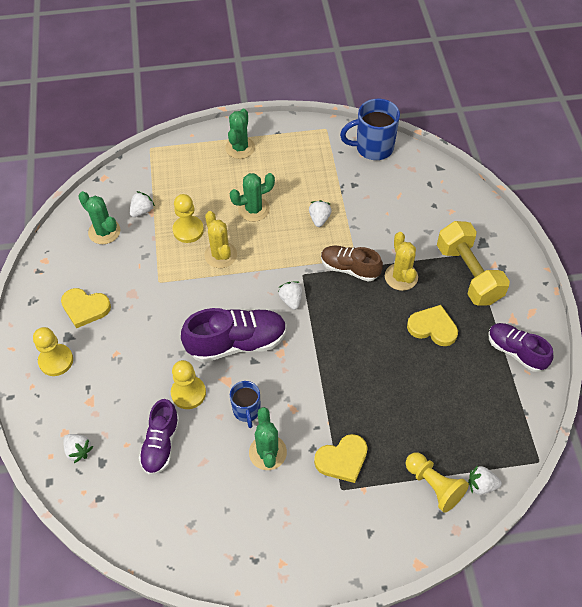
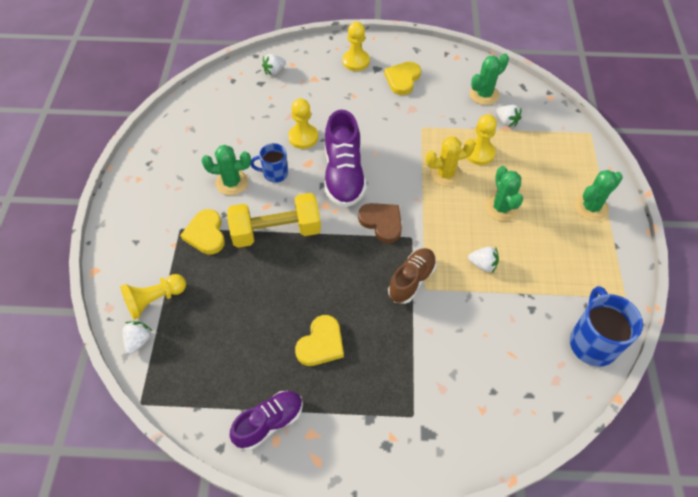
camera: 100 degrees right, 0 degrees up
purple shoe [139,399,180,475] -> none
green cactus [225,109,255,159] -> green cactus turned 60 degrees counterclockwise [574,170,623,221]
white strawberry [278,281,302,310] -> brown heart [358,203,402,243]
yellow cactus [385,232,418,291] -> none
yellow dumbbell [437,221,510,306] -> yellow dumbbell moved to [227,193,321,248]

